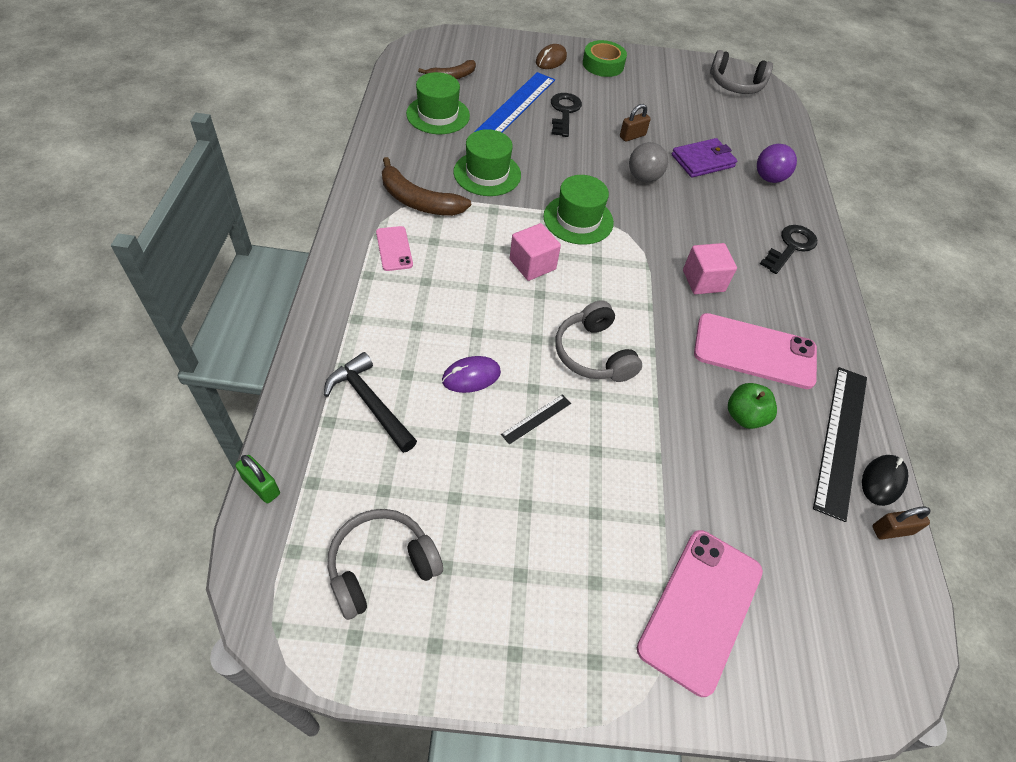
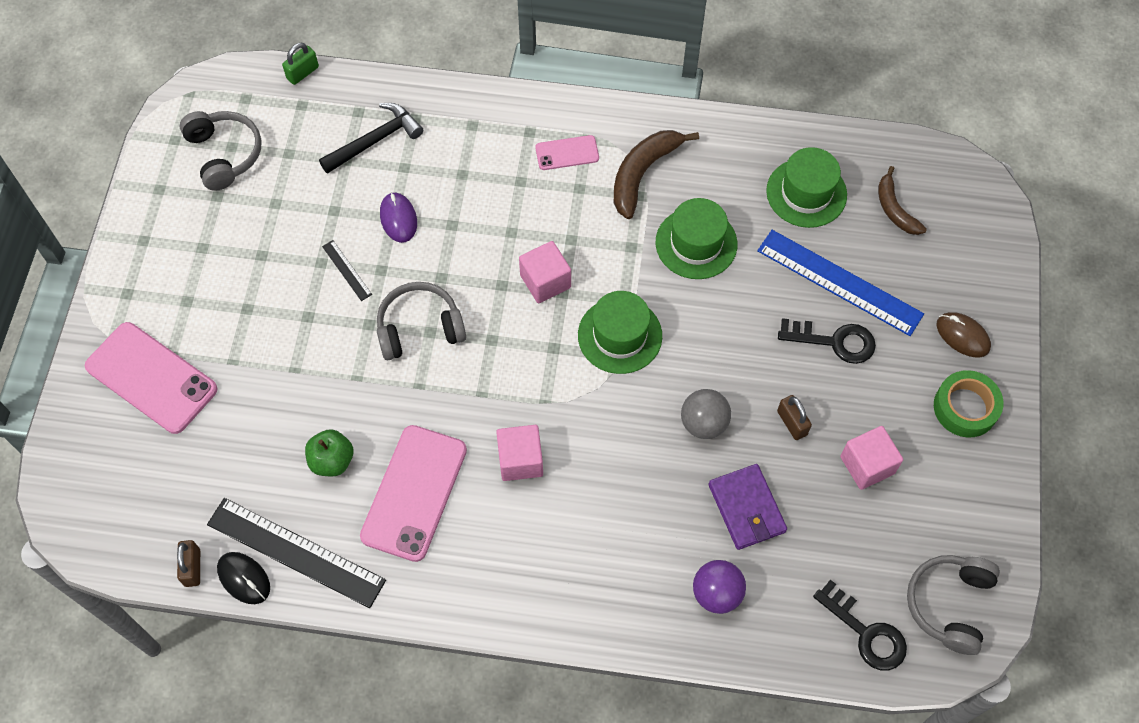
camera: 100 degrees right, 10 degrees up
black key [760,225,817,274] -> black key moved to [813,580,907,671]
none -> pink cube [840,426,903,490]

